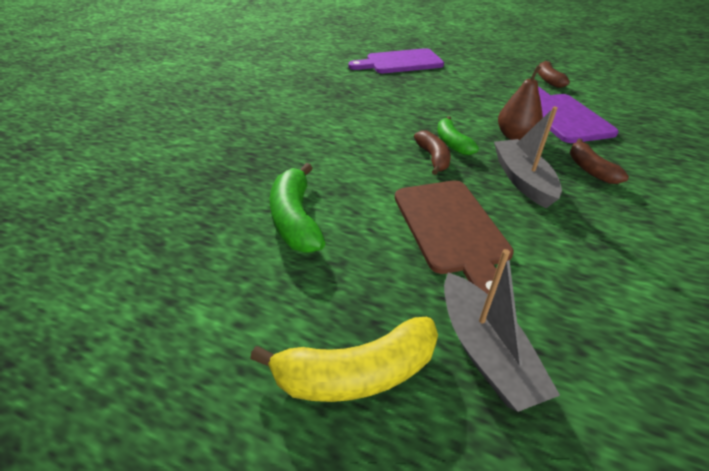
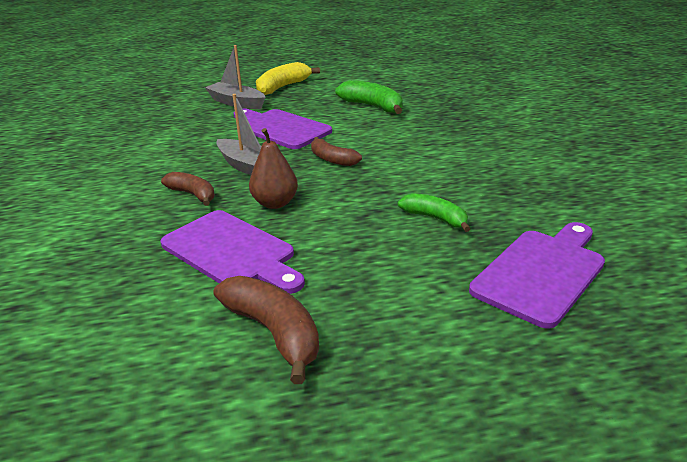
camera: 145 degrees right, 10 degrees down
brown cutting board [395,180,514,294] -> purple cutting board [234,109,332,149]
green banana [437,116,479,155] -> green banana moved to [398,193,470,232]
brown banana [538,61,570,88] -> brown banana [214,276,319,384], size x1.53

